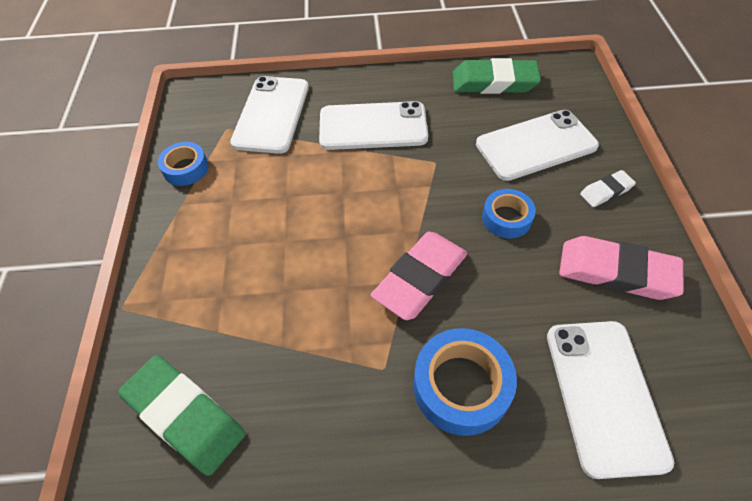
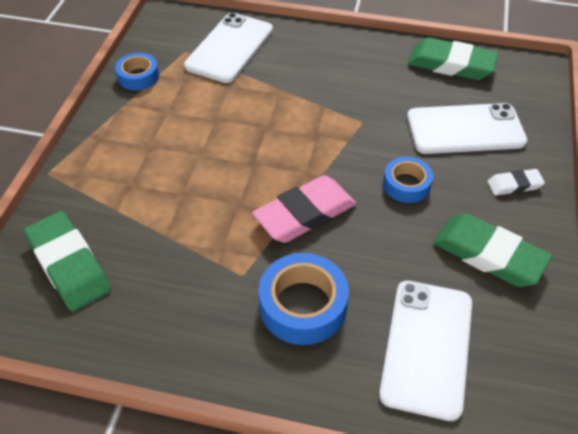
camera: 15 degrees right, 5 degrees down
white phone [319,101,428,150] -> none
pink eraser [559,236,684,300] -> green eraser [433,213,552,287]

